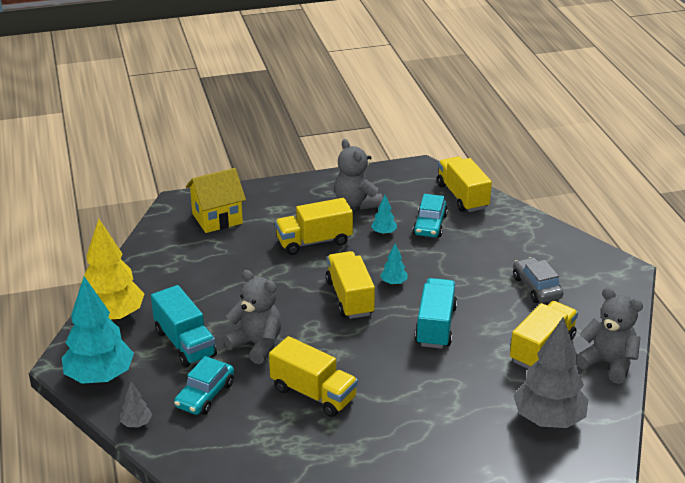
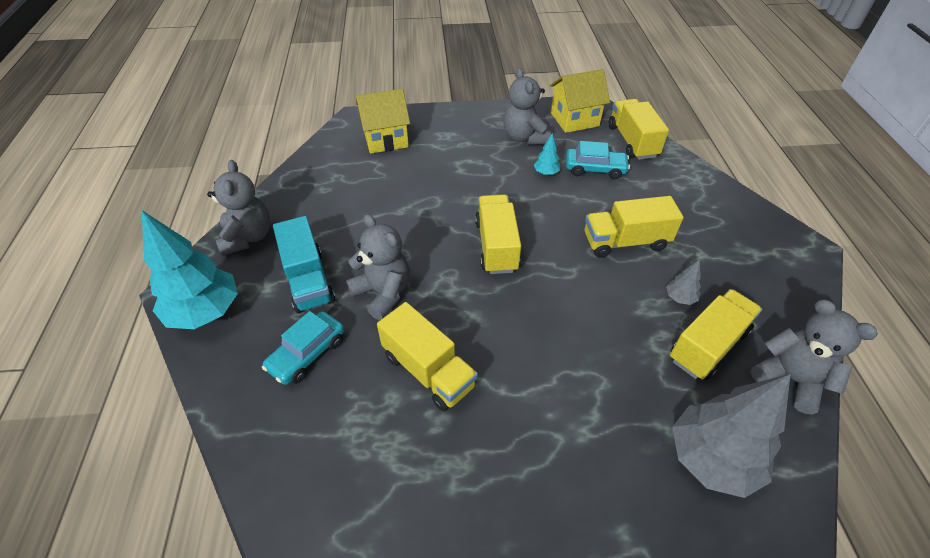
camera: 10 degrees right, 15 degrees up
yellow tree [81,219,144,322] -> grey teddy bear [207,160,270,256]
grey tree [120,382,152,427] -> grey tree moved to [666,259,701,305]
yellow truck [275,198,353,255] -> yellow truck moved to [585,196,684,258]
turquoise tree [380,243,408,285] -> none
turquoise car [413,194,448,237] -> turquoise car turned 105 degrees counterclockwise [566,141,630,179]
turquoise truck [415,278,457,349] -> none
grey car [513,257,563,303] -> none
none -> yellow house [550,69,610,133]

